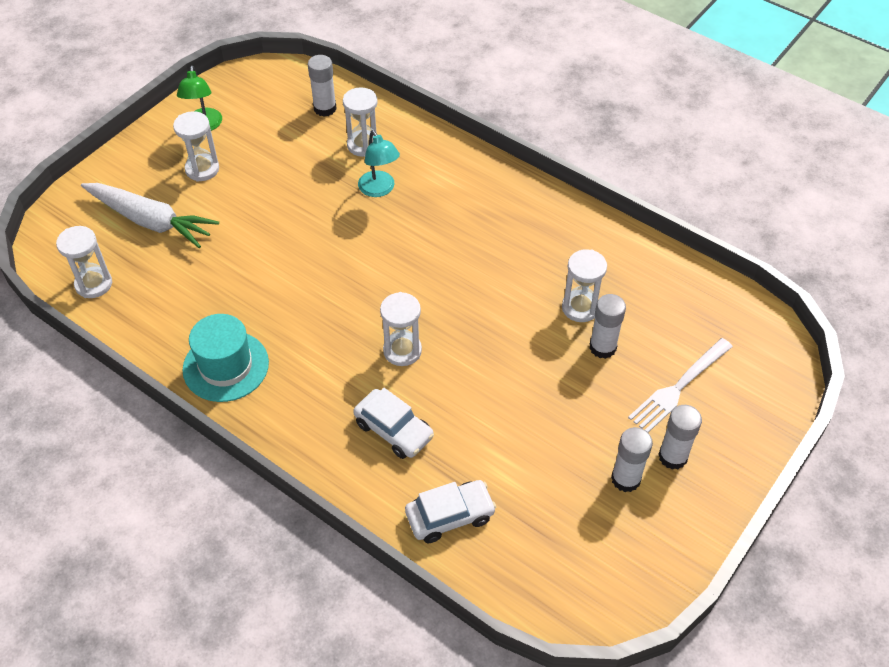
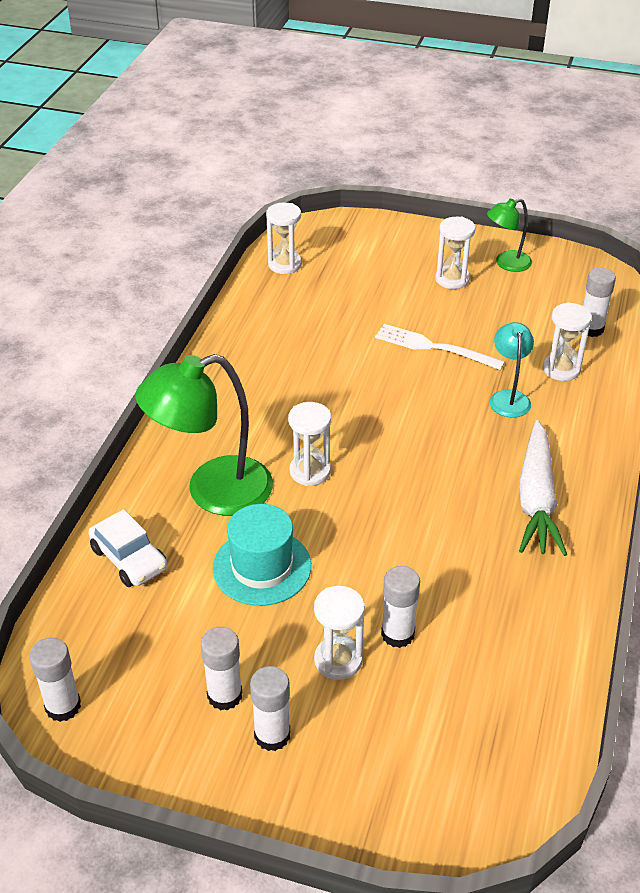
camera: 70 degrees right, 10 degrees down
white carrot [81,183,219,248] -> white carrot moved to [519,420,567,556]
turquoise hat [182,314,269,402] -> turquoise hat moved to [213,504,311,606]
white car [353,388,434,459] -> green lamp [135,354,273,516]
turquoise lamp [358,130,400,197] -> turquoise lamp turned 135 degrees clockwise [490,322,534,418]
white hourglass [562,249,607,322] -> white hourglass moved to [314,586,365,680]
white fork [628,338,733,433] -> white fork moved to [375,324,505,370]
none -> white glue stick [29,637,81,722]

